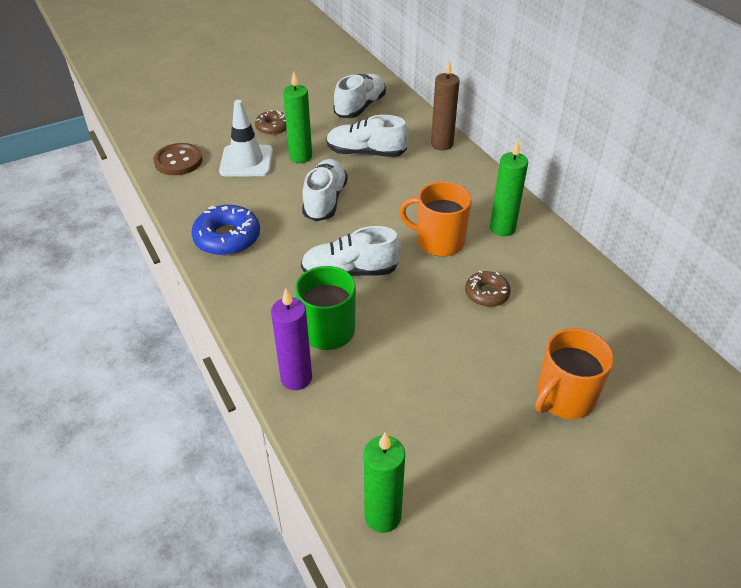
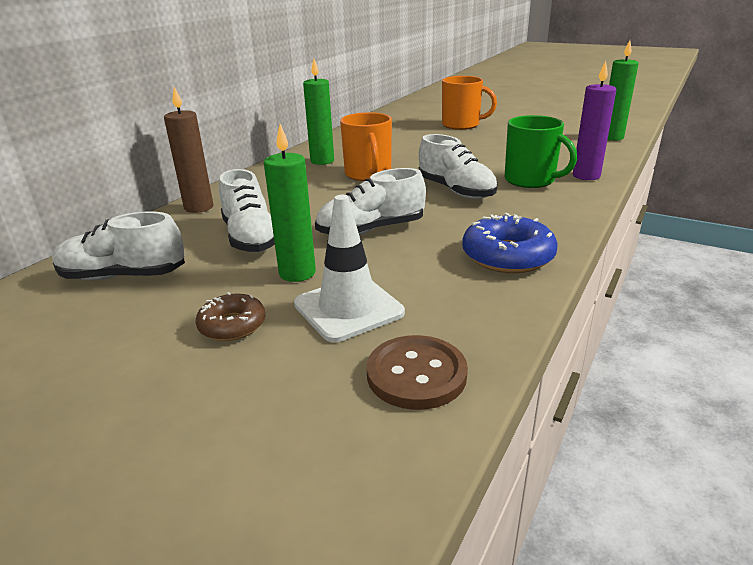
camera: 120 degrees left, 15 degrees down
brown donut [465,271,511,307] -> none

